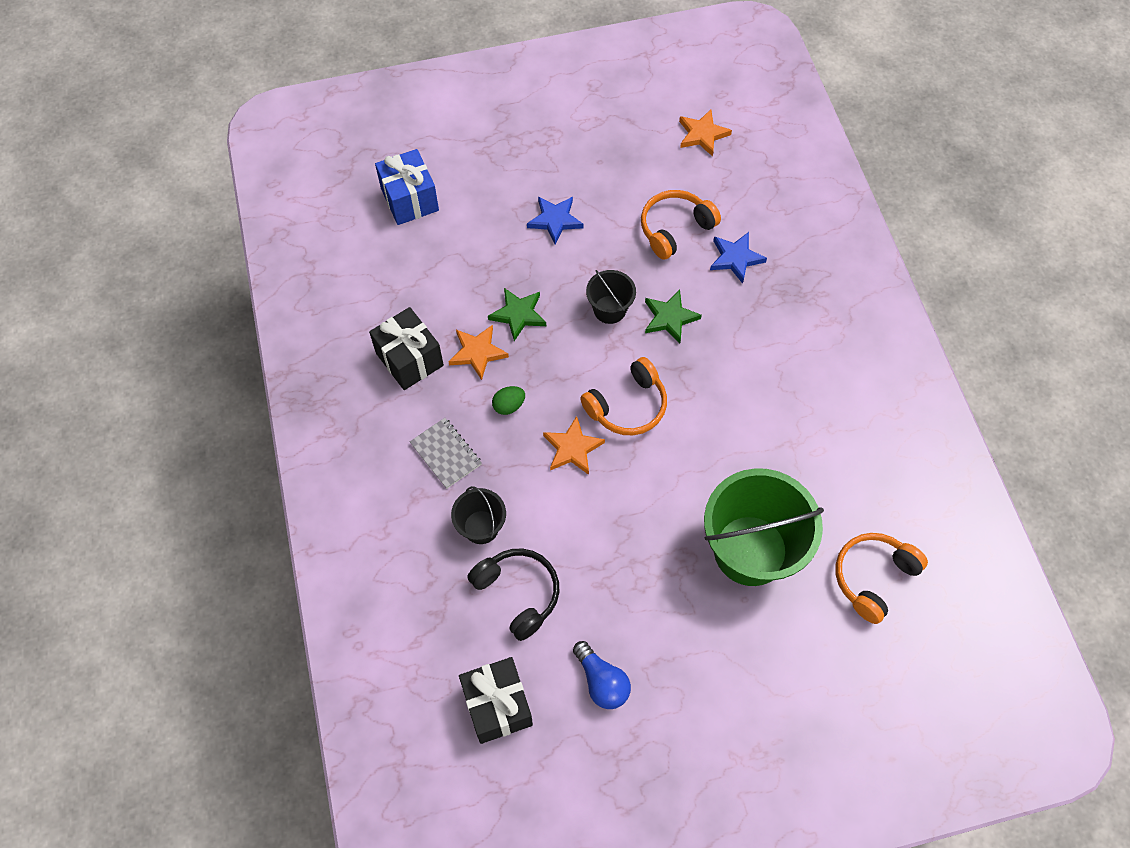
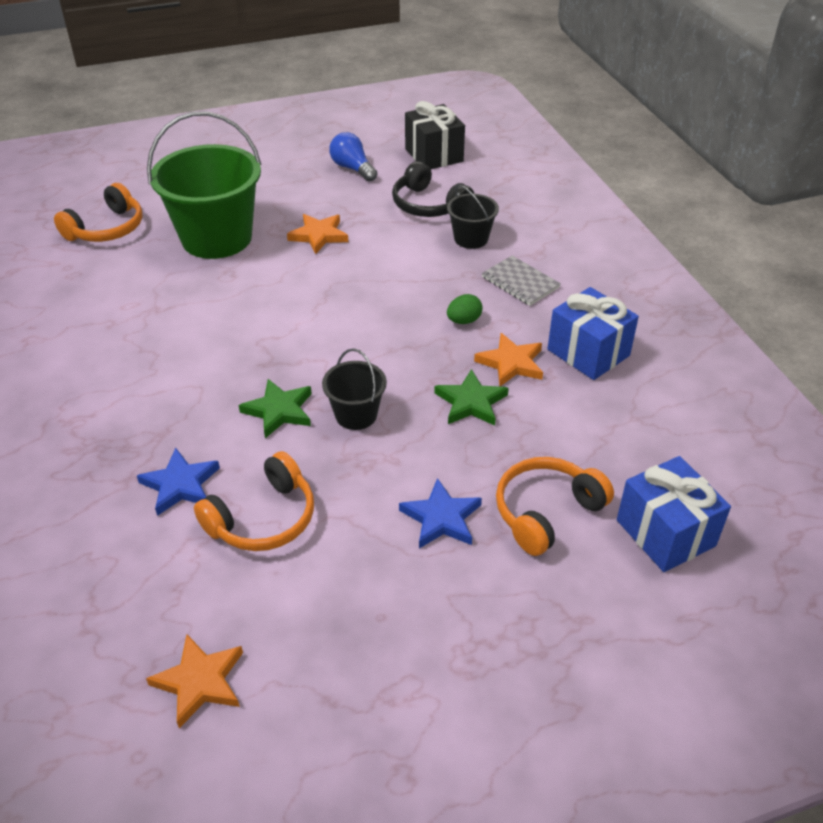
camera: 175 degrees right, 20 degrees down
black gift [369,307,444,390] -> blue gift [547,287,639,380]
orange star [543,416,605,475] -> orange star moved to [287,214,348,254]
orange headphones [580,357,667,435] -> orange headphones moved to [496,457,614,556]

